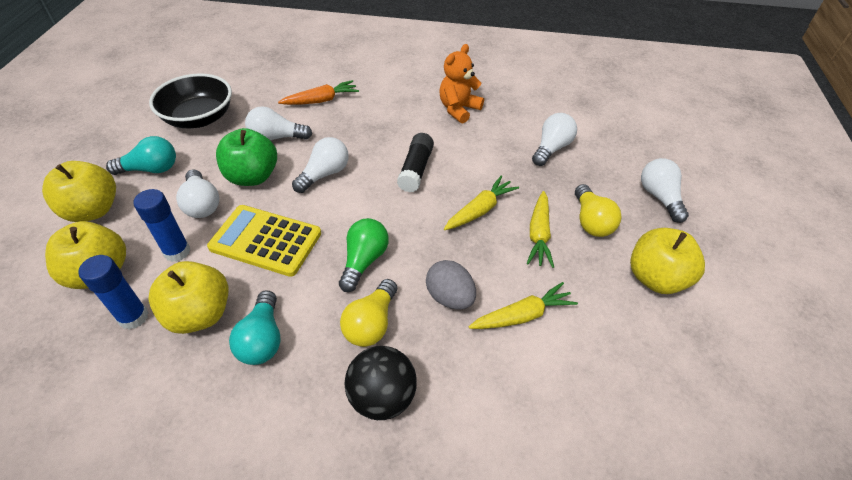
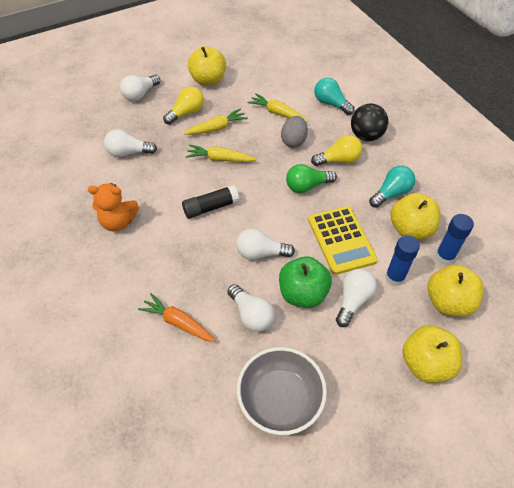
camera: 125 degrees left, 5 degrees up
turquoise light bulb [106,136,176,175] -> turquoise light bulb moved to [314,78,355,115]
black bowl [149,73,232,128] -> grey bowl [237,347,327,435]

